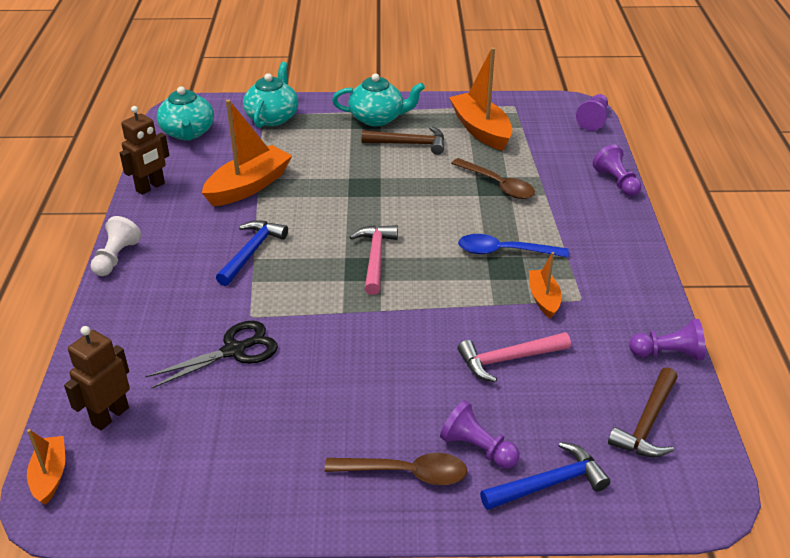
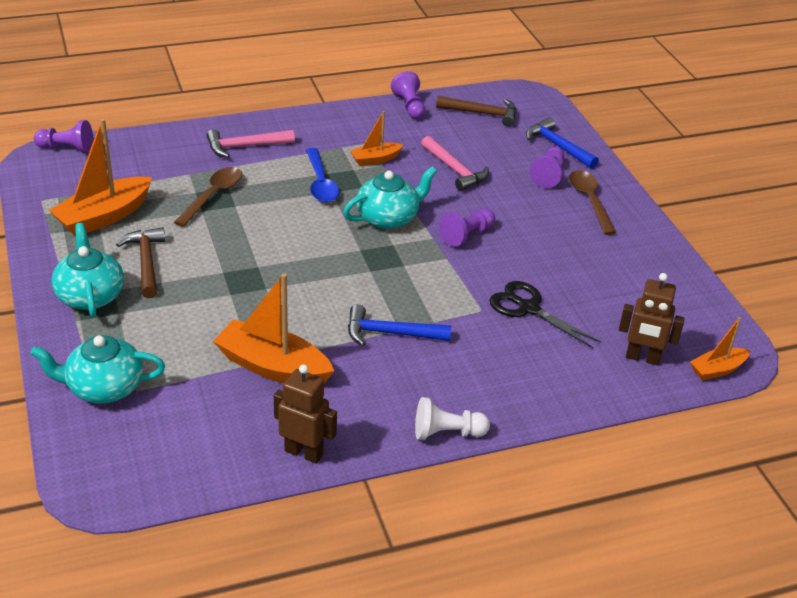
camera: 110 degrees left, 0 degrees up
turquoise teapot [157,86,214,141] -> turquoise teapot moved to [343,167,437,229]
pink hammer [350,225,398,295] -> pink hammer moved to [207,129,295,158]
purple pawn [593,144,642,196] -> purple pawn moved to [439,209,495,247]

